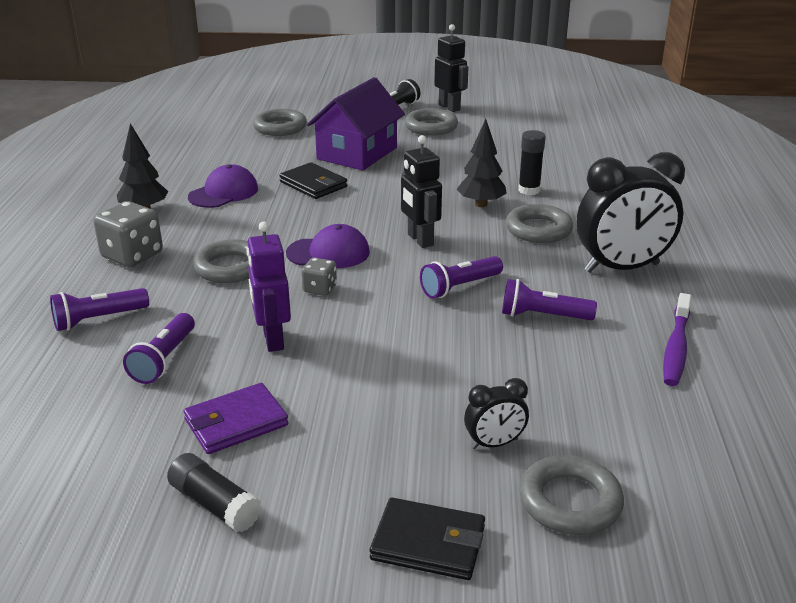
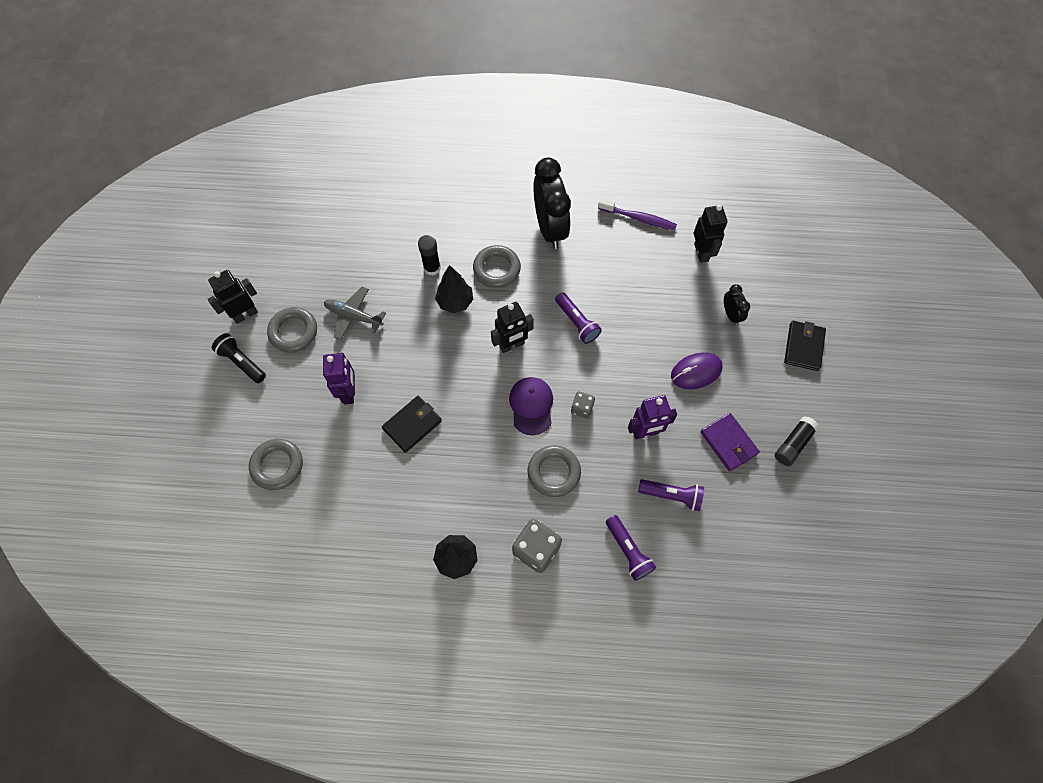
camera: 90 degrees left, 35 degrees up
purple cap [188,164,258,208] -> none
purple house [307,77,405,170] -> purple robot [323,353,355,405]
purple flashlight [502,279,597,320] -> none
grey ring [519,455,624,535] -> none
none -> grey plane [324,287,386,340]
none -> purple mouse [671,353,723,389]
none -> black robot [694,205,728,263]

